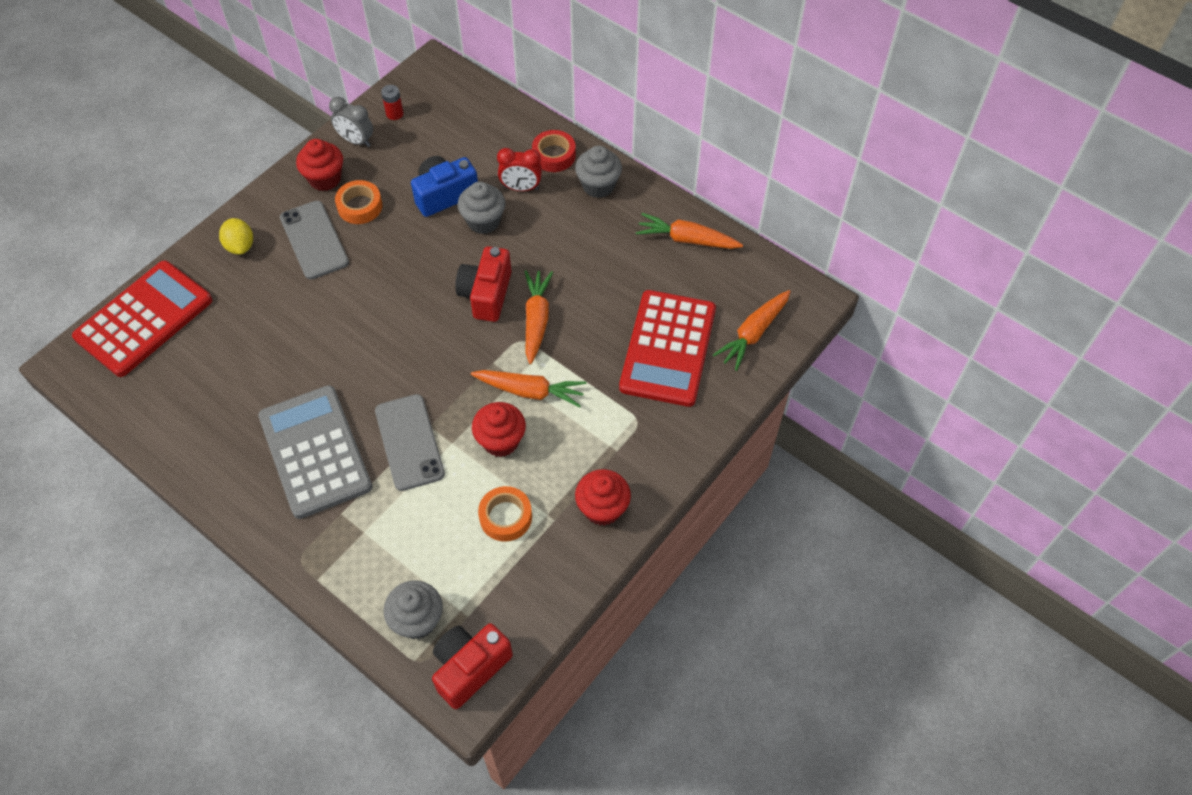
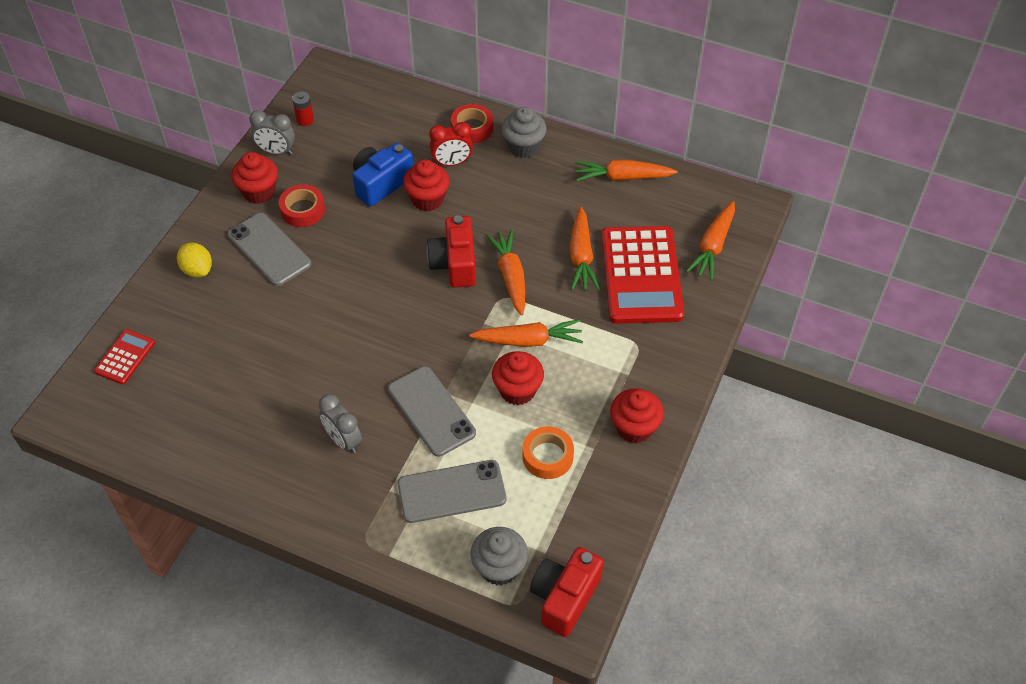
camera: 15 degrees left, 5 degrees down
red calculator [72,261,212,377] -> red calculator [94,329,155,385], size x0.47
grey calculator [258,385,373,519] -> grey clock [319,394,362,454]
orange tape [335,180,382,224] -> red tape [279,184,325,227]
grey cupcake [457,181,505,234] -> red cupcake [403,159,450,211]
none -> grey phone [398,460,506,523]
none -> orange carrot [570,207,600,290]

